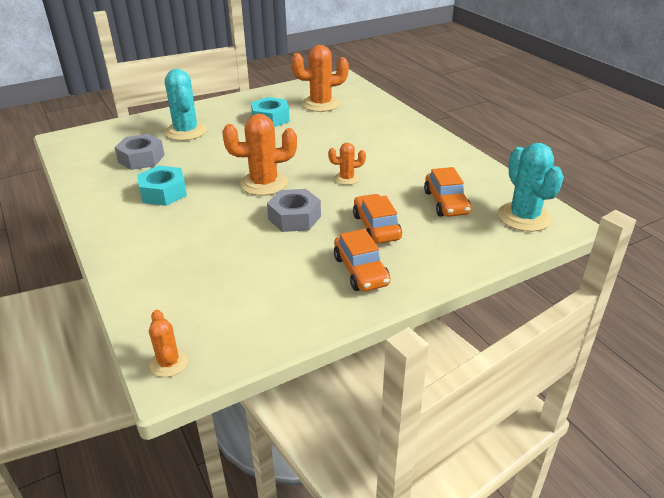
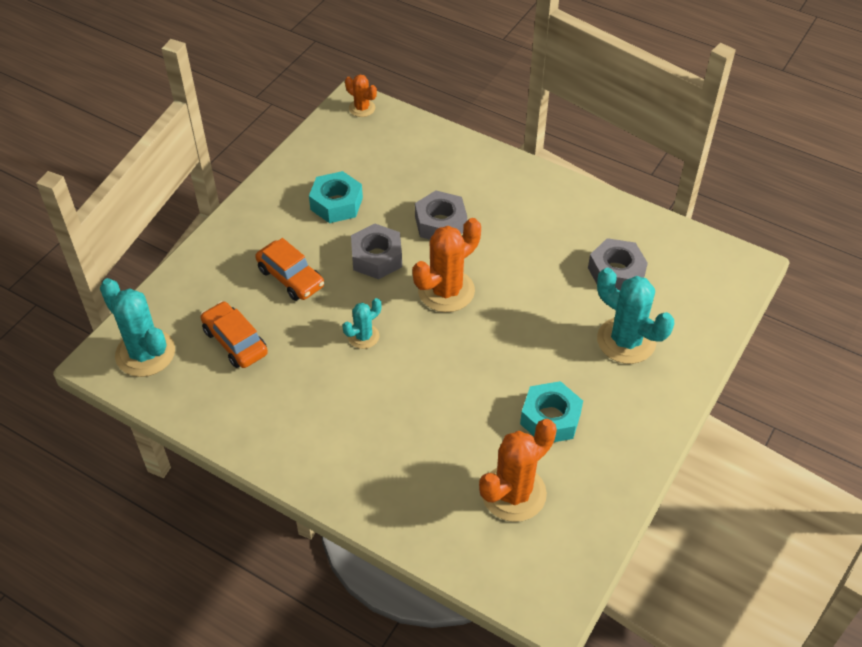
camera: 150 degrees right, 15 degrees up
turquoise nut [137,166,187,206] -> turquoise nut moved to [309,171,363,223]
orange cactus [328,143,366,185] -> turquoise cactus [343,298,381,349]
orange car [334,229,390,291] -> none
none -> grey nut [415,190,467,240]

